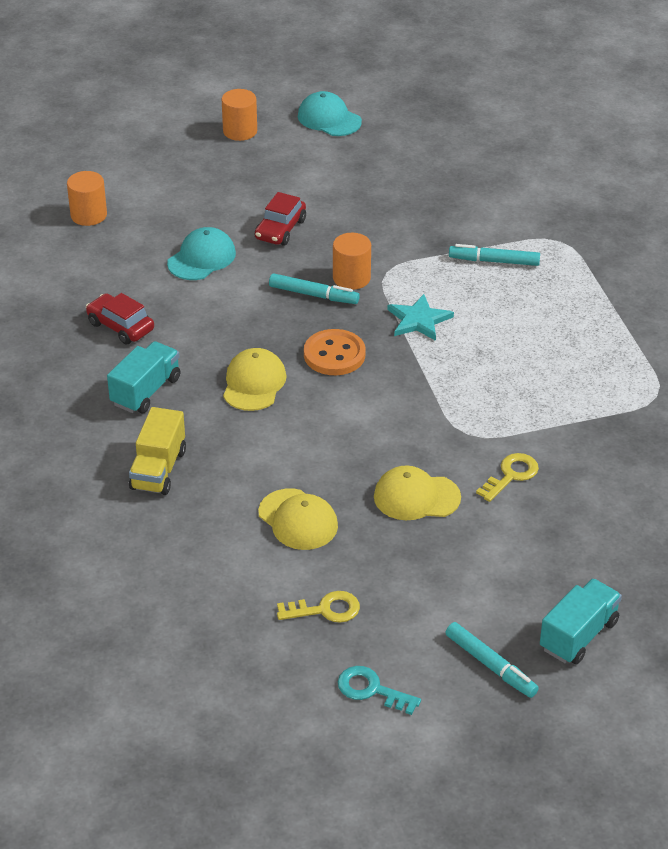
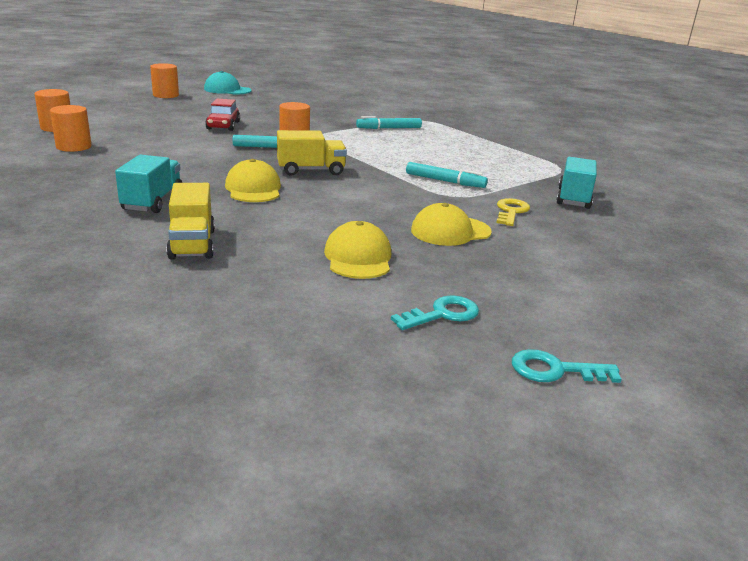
camera: 25 degrees left, 15 degrees down
red car [86,293,154,344] -> none
turquoise cap [167,227,236,280] -> none
yellow cap [258,488,338,550] -> yellow cap turned 120 degrees counterclockwise [324,221,391,279]
yellow key [277,591,360,623] -> turquoise key [391,295,479,330]
orange button [304,329,366,375] -> yellow truck [277,130,347,176]
turquoise star [387,294,454,341] -> none
turquoise marker [445,622,539,698] -> turquoise marker moved to [406,162,488,188]
turquoise truck [540,578,622,665] -> turquoise truck moved to [556,157,597,209]
none -> orange cylinder [50,105,92,152]

